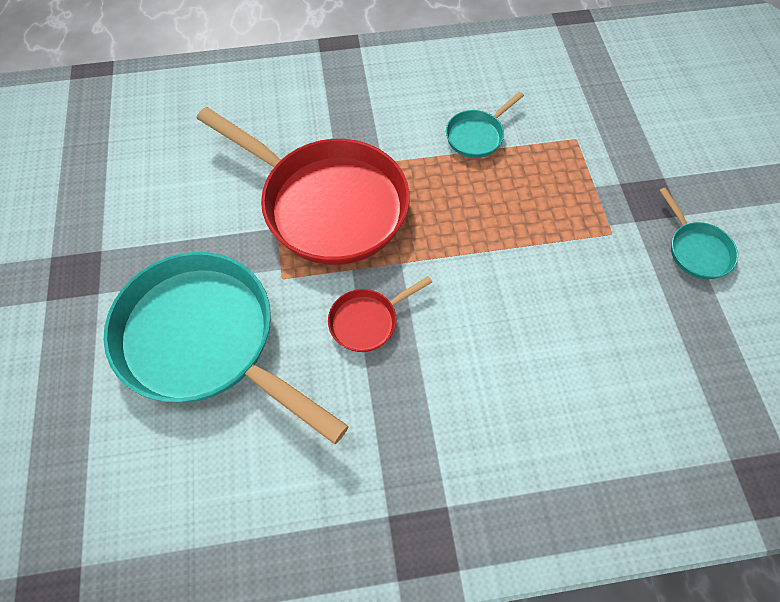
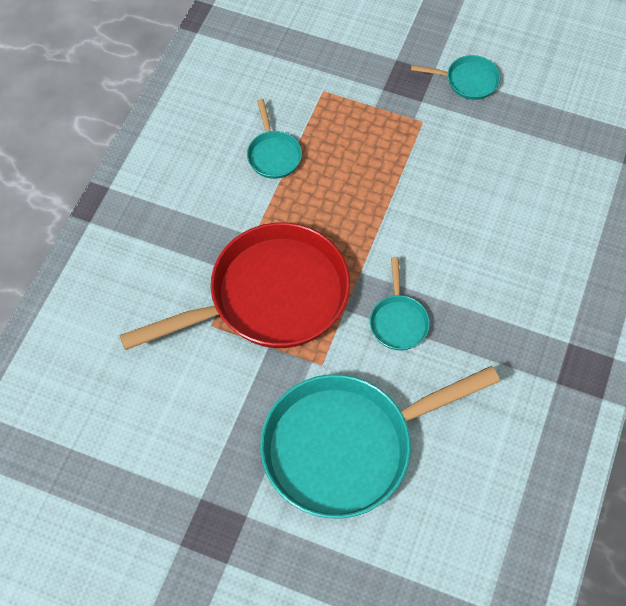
camera: 60 degrees left, 0 degrees up
red pan [328,276,432,352] -> turquoise pan [370,257,430,350]

